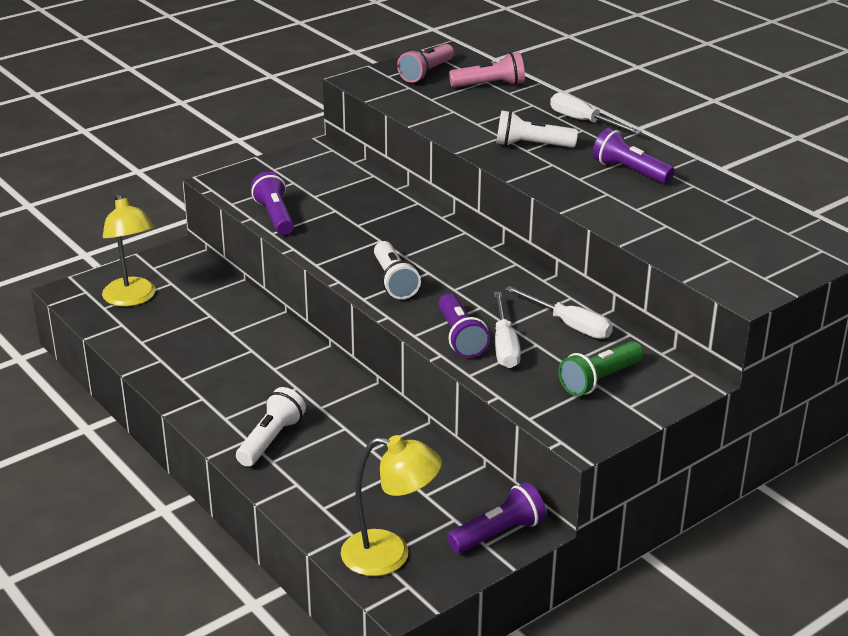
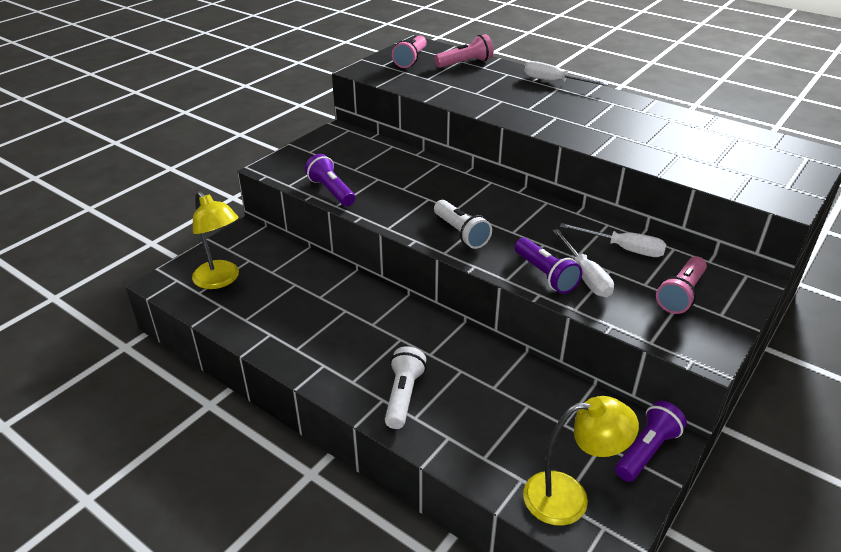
camera: 15 degrees left, 5 degrees up
white flashlight [496,110,578,148] -> none
green flashlight [558,341,643,396] -> pink flashlight [656,256,707,314]
purple flashlight [593,128,675,184] -> none

